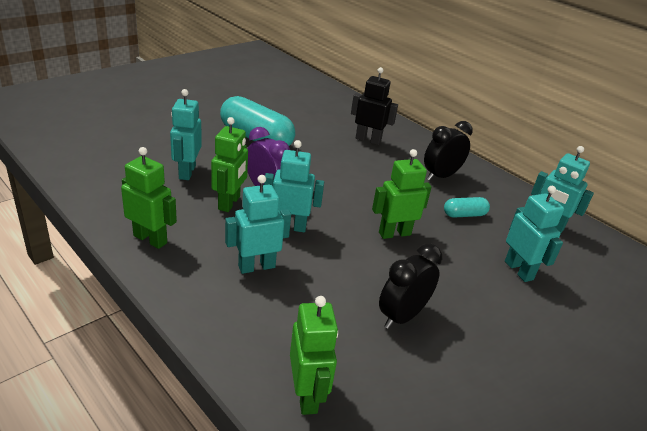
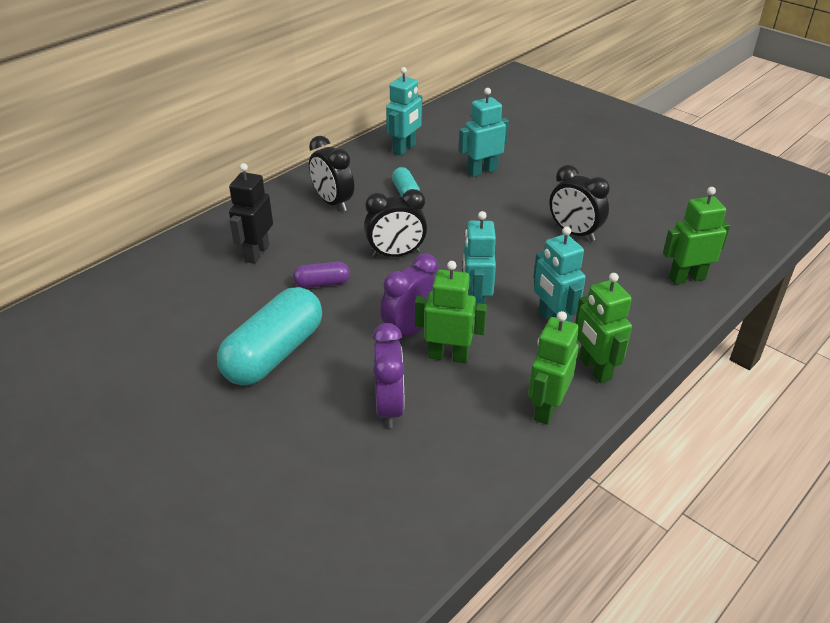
camera: 90 degrees left, 5 degrees up
turquoise robot [170,89,202,180] -> purple clock [372,323,405,428]
green robot [372,149,432,239] -> green robot moved to [575,273,632,383]
none -> purple capsule [293,262,350,288]
none -> black clock [364,189,427,258]

